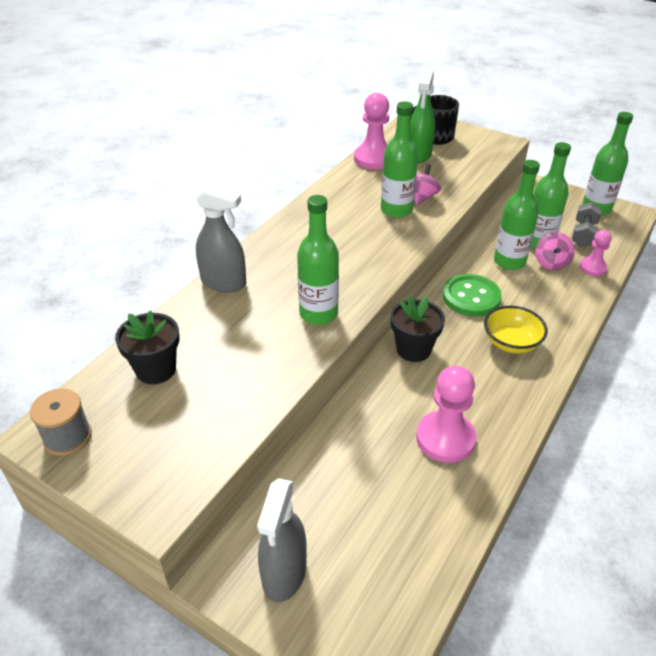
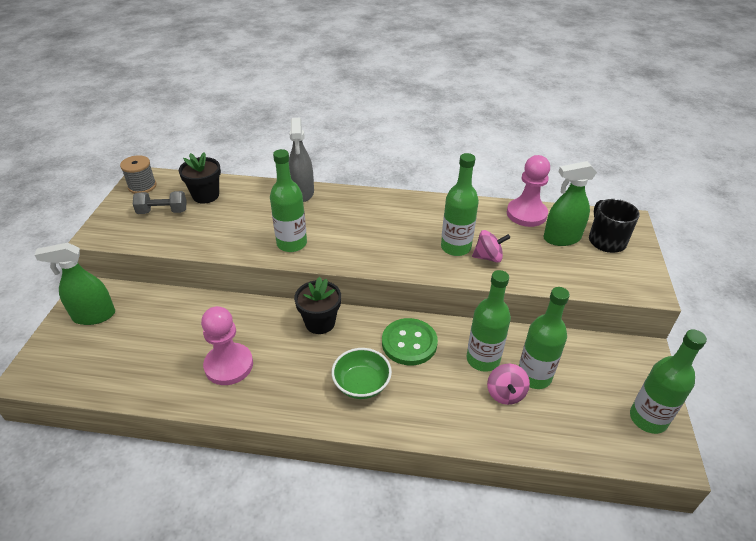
camera: 65 degrees right, 0 degrees up
grey spray bottle [257,478,307,602] -> green spray bottle [35,243,115,325]
yellow bowl [484,306,548,353] -> green bowl [331,348,392,399]
pink spinning top [535,232,575,270] -> pink spinning top turned 75 degrees counterclockwise [487,363,530,405]
grey dumbbell [572,202,602,247] -> grey dumbbell moved to [133,191,186,214]
pink pawn [579,230,611,276] -> none

